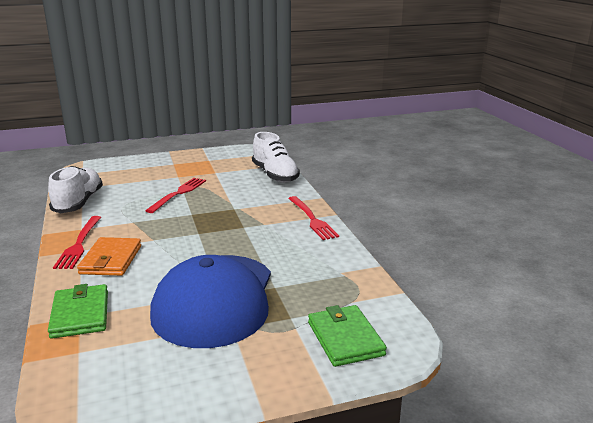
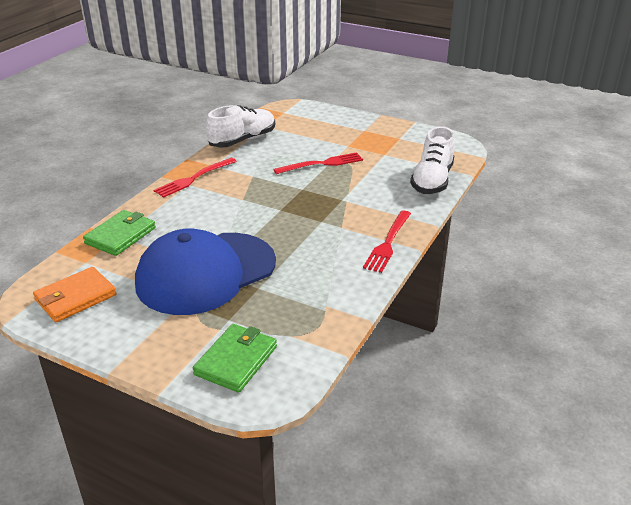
camera: 45 degrees right, 10 degrees up
orange wallet [77,237,141,276] -> orange wallet moved to [33,267,117,322]

